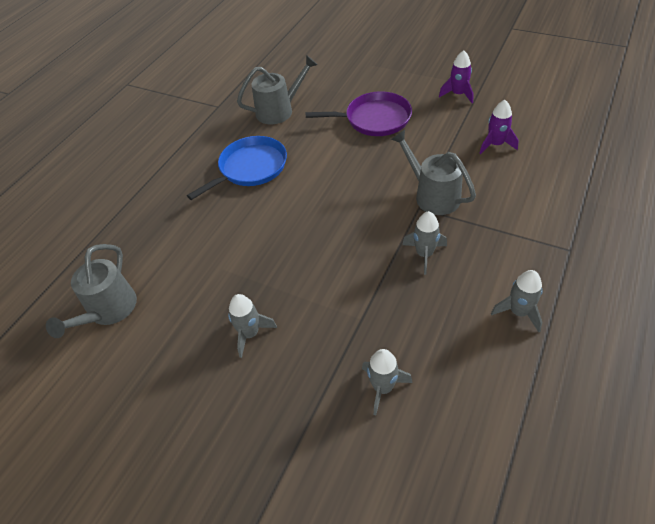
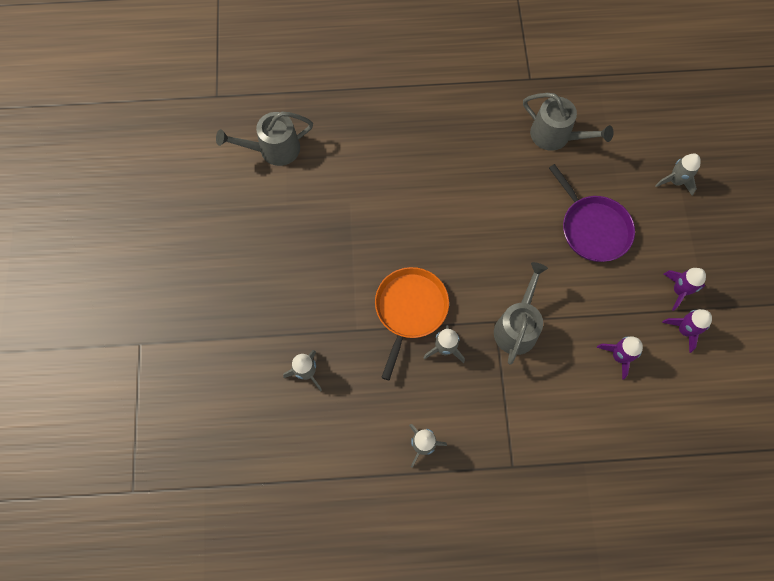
camera: 55 degrees right, 20 degrees up
blue pan [187,136,287,200] -> none
grey rocket [228,294,277,358] -> grey rocket moved to [655,153,701,196]
none -> orange pan [375,267,449,380]
none -> purple rocket [662,309,712,353]

